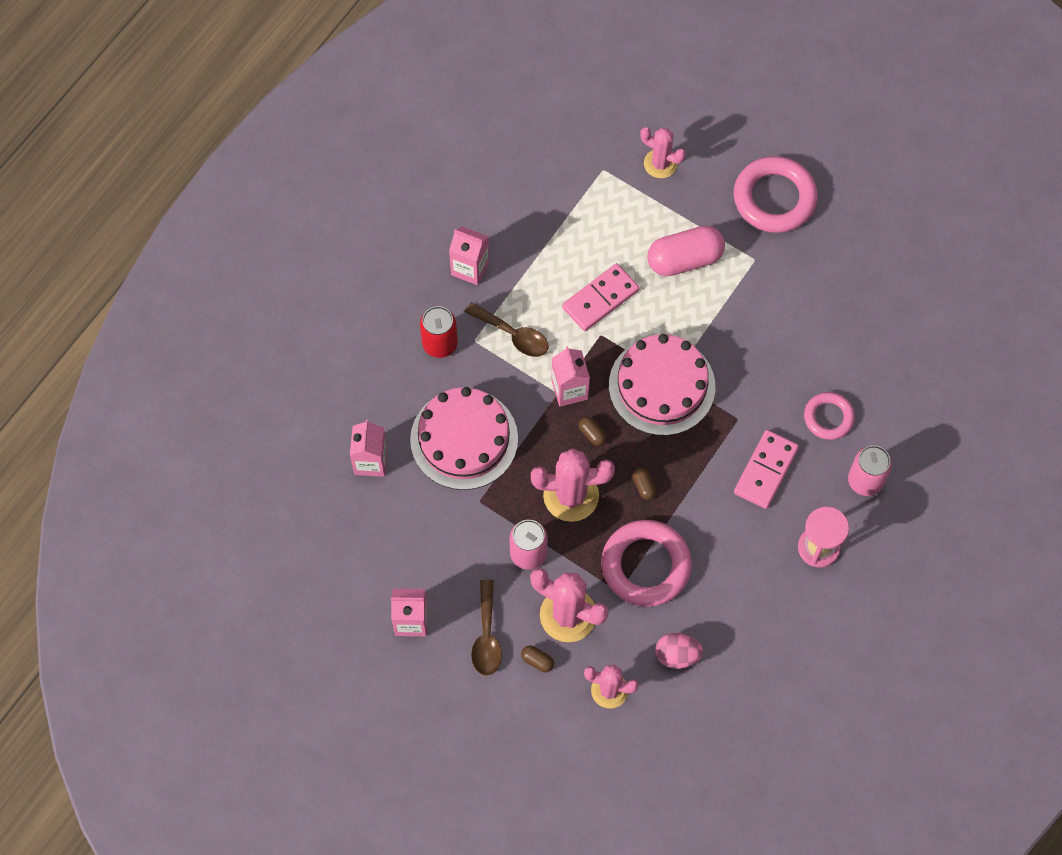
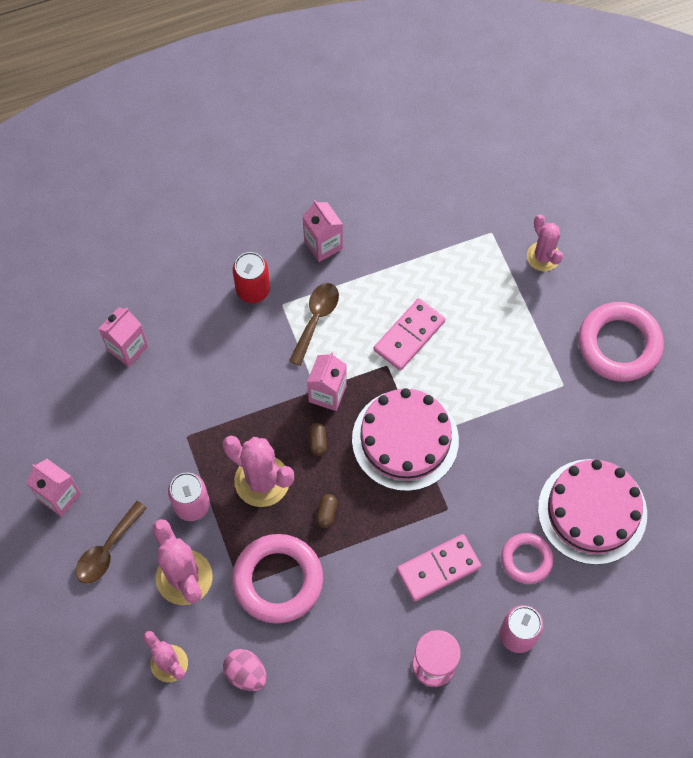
camera: 35 degrees right, 0 degrees up
pink cake [410,387,518,490] -> pink cake moved to [538,459,647,565]
brown spoon [465,302,549,357] -> brown spoon turned 135 degrees counterclockwise [289,283,339,366]
brown capsule [521,645,554,672] -> none
pink domino [562,263,639,331] -> pink domino turned 45 degrees counterclockwise [374,298,445,371]
pink capsule [647,226,725,276] -> none

